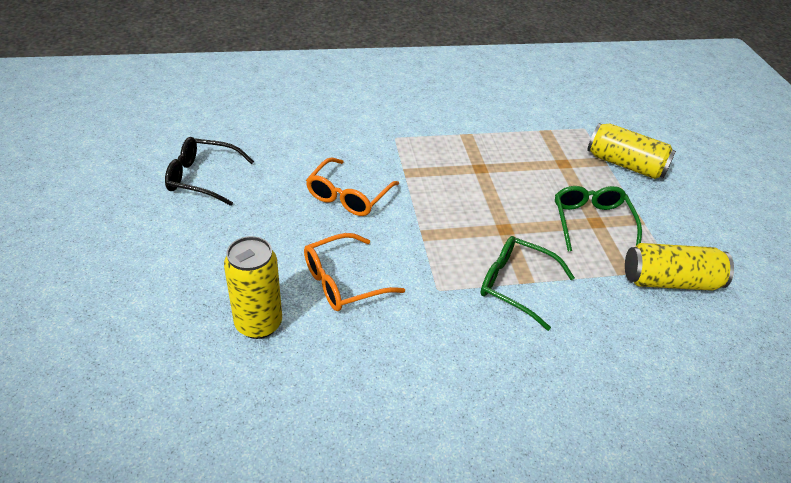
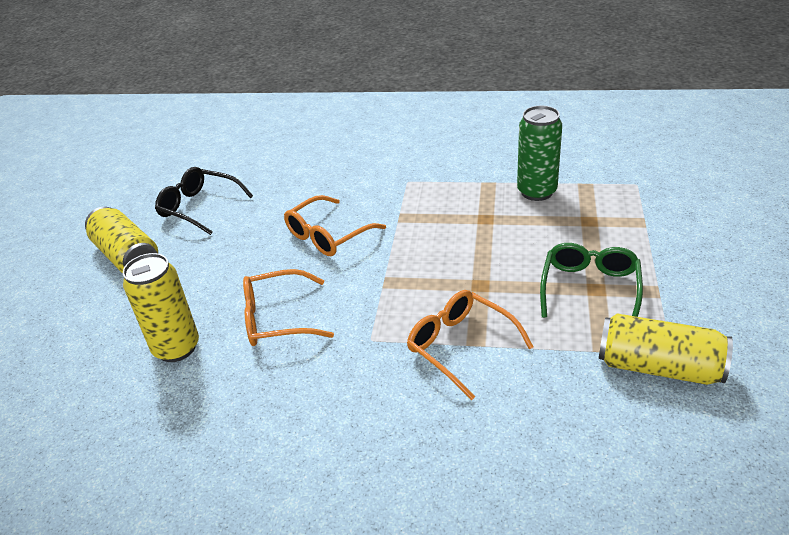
camera: 25 degrees right, 5 degrees down
green glasses [480,236,575,331] -> orange glasses [407,290,534,400]
yellow can [587,123,676,179] -> yellow can moved to [85,207,158,273]
none -> green can [517,106,562,201]

